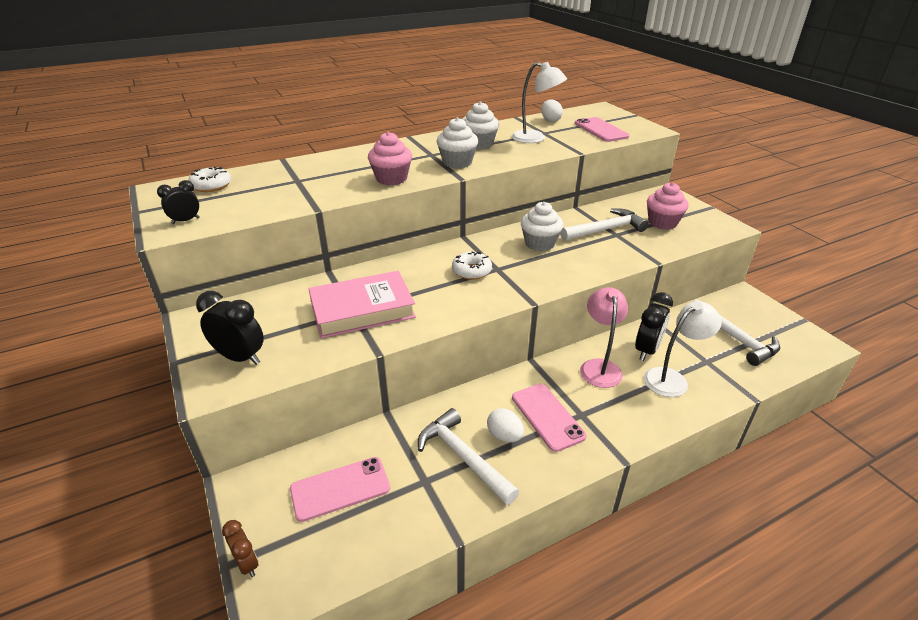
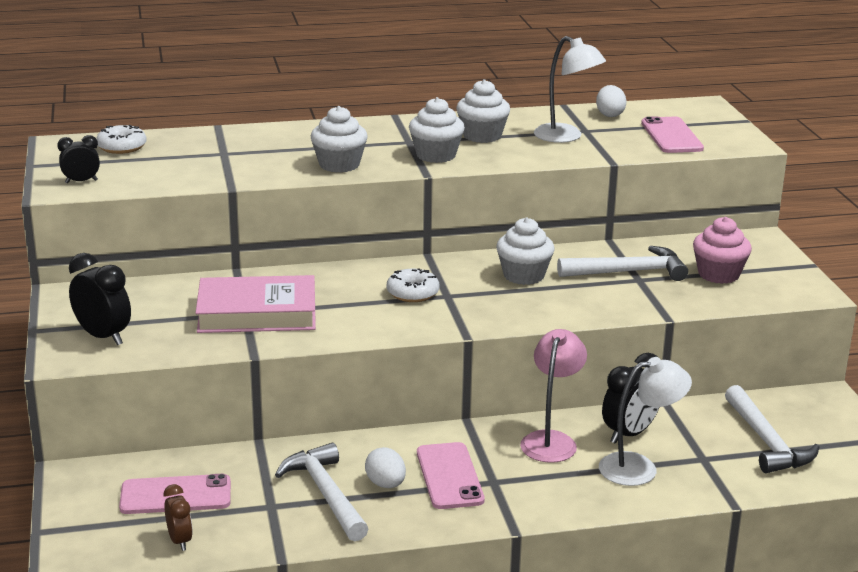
camera: 15 degrees right, 10 degrees down
brown clock [222,520,258,577] -> brown clock moved to [164,484,193,551]
pink cupcake [368,132,412,185] -> white cupcake [311,106,368,173]

